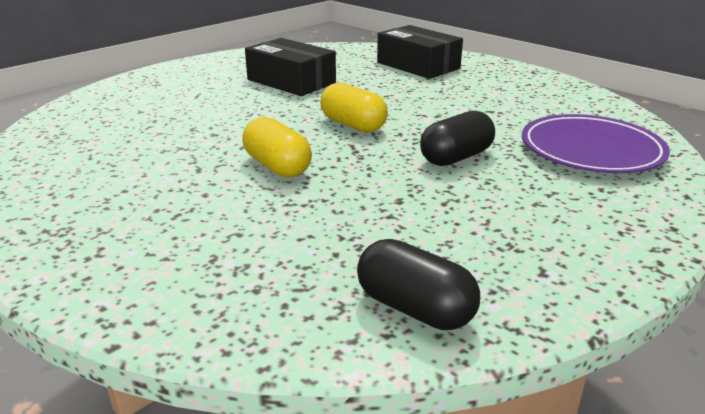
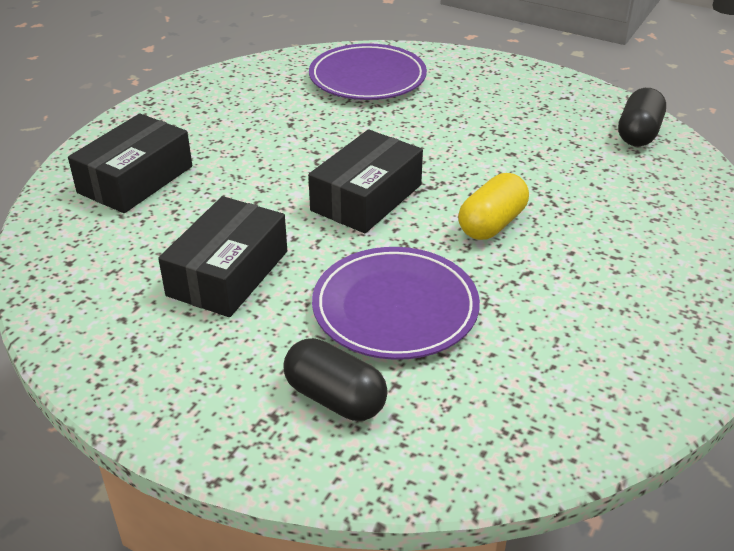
camera: 105 degrees left, 10 degrees up
yellow capsule [320,83,388,132] -> black box [308,129,423,233]
black capsule [420,111,495,166] -> black capsule moved to [283,338,388,421]
none -> purple plate [312,247,480,360]

